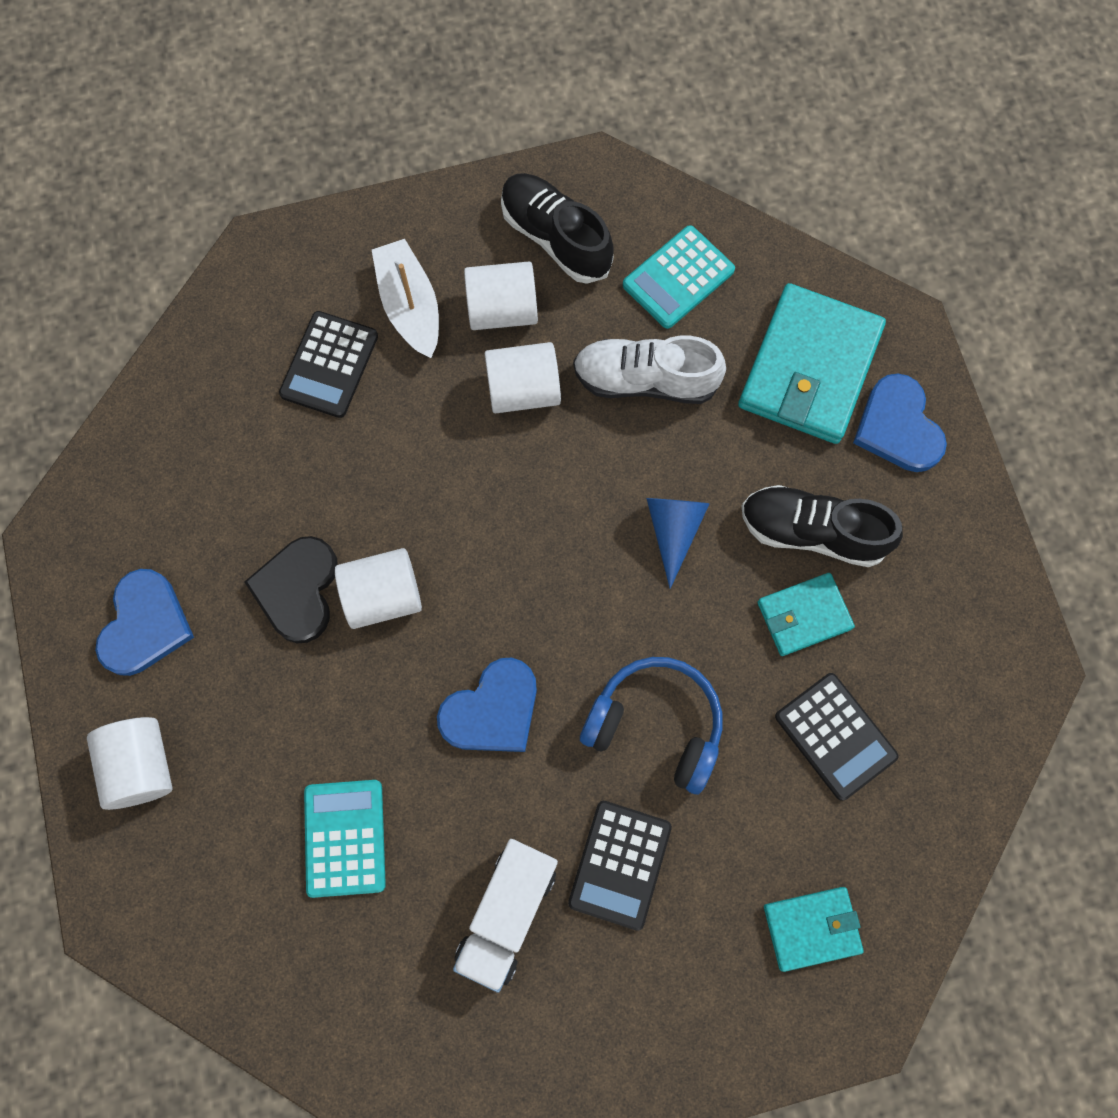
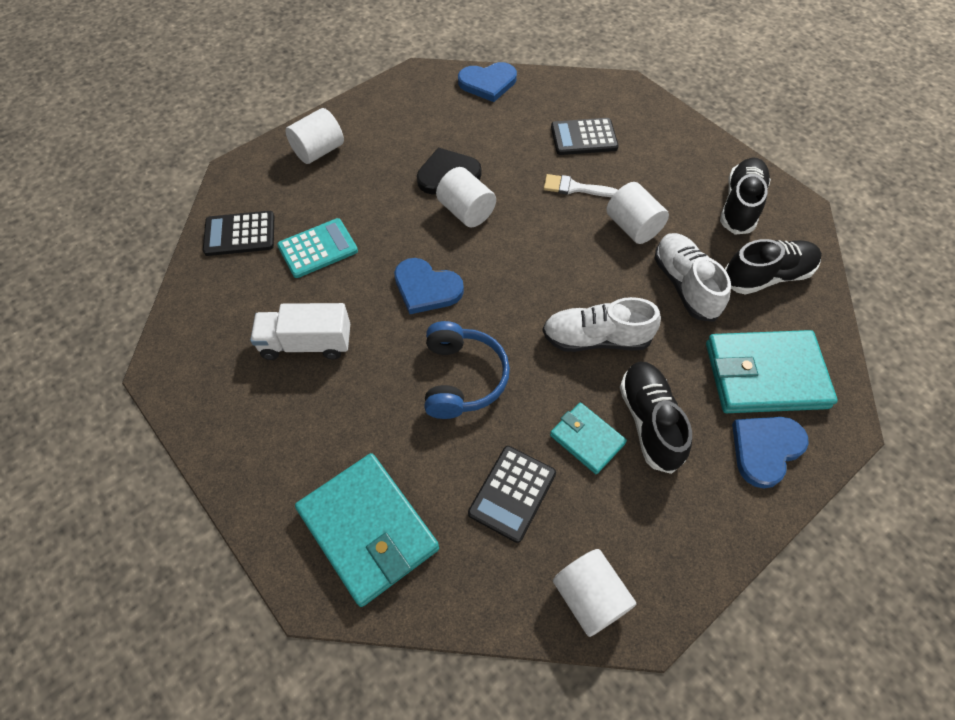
camera: 65 degrees right, 15 degrees down
blue heart [95,569,194,676] -> blue heart moved to [458,62,517,102]
white boat [372,239,439,358] -> none
white cylinder [464,262,538,330] -> white cylinder moved to [553,549,636,637]
black calculator [568,801,672,931] -> black calculator moved to [203,211,274,256]
turquoise calculator [623,225,735,329] -> black shoe [725,239,822,295]
blue cone [646,498,710,589] -> white shoe [542,297,661,352]
turquoise wallet [764,887,864,972] -> turquoise wallet [295,453,439,607], size x1.85
none -> white brush [544,174,618,197]

